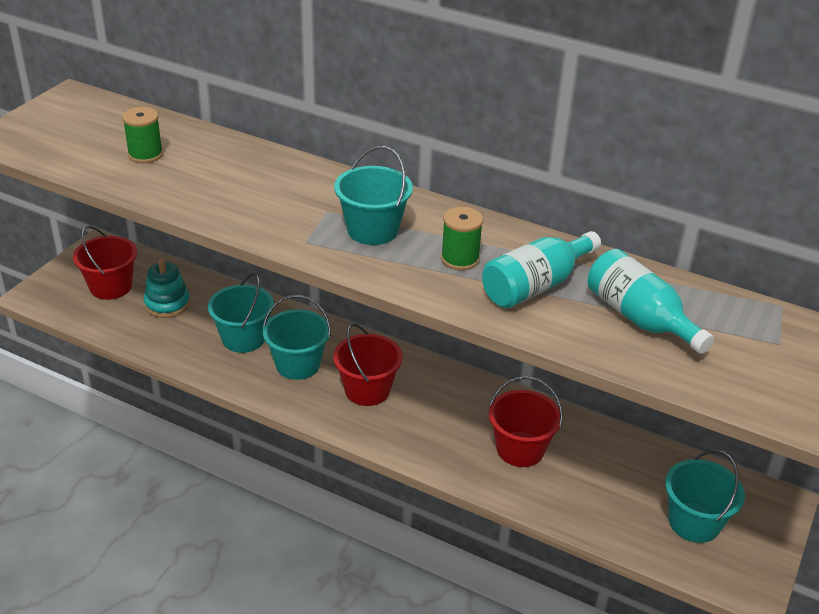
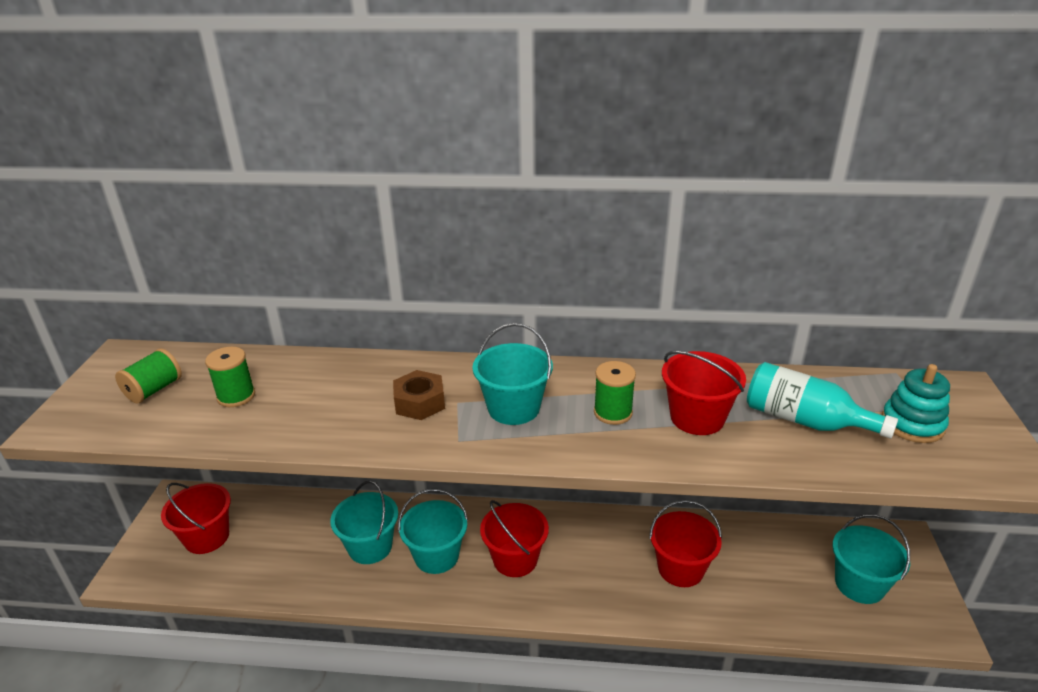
camera: 20 degrees left, 5 degrees down
turquoise stacking toy [144,259,190,318] -> turquoise stacking toy moved to [882,364,950,443]
turquoise bottle [482,231,601,308] -> red bucket [662,351,746,435]
none -> green spool [115,348,182,404]
none -> brown nut [393,370,445,420]

